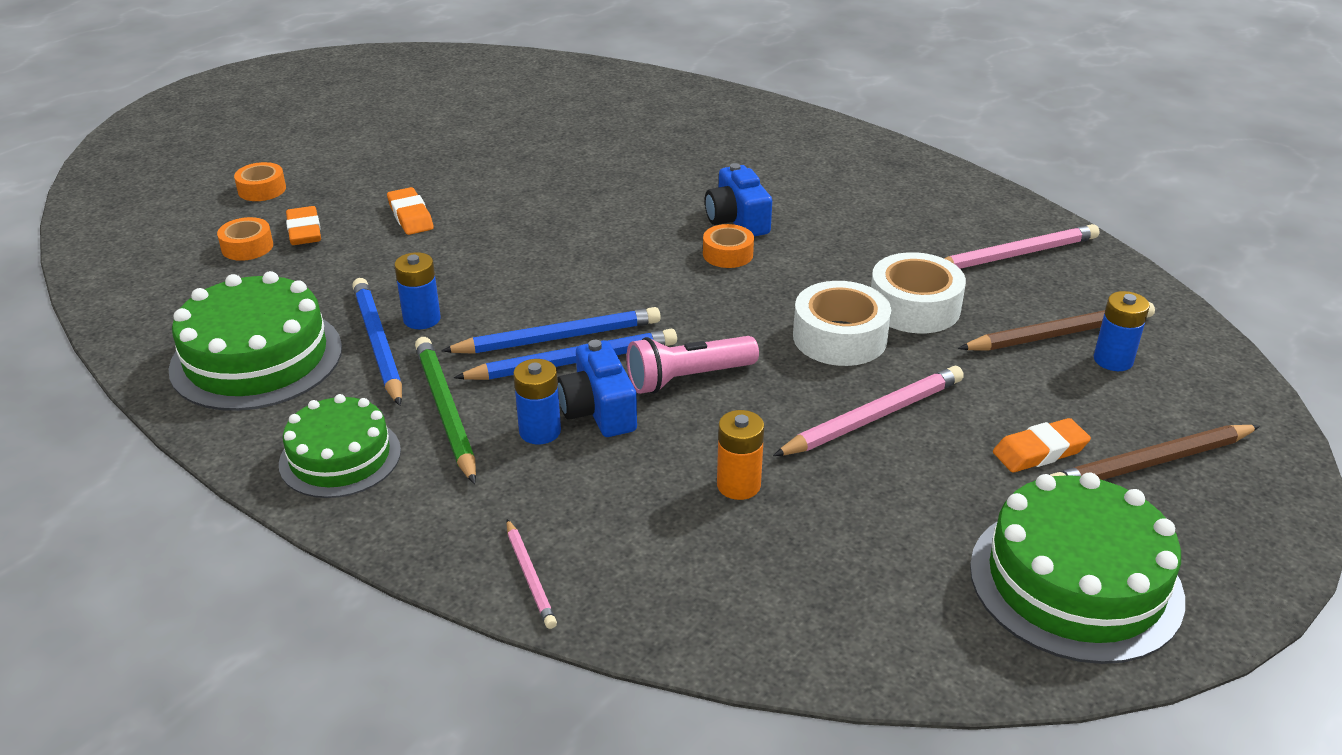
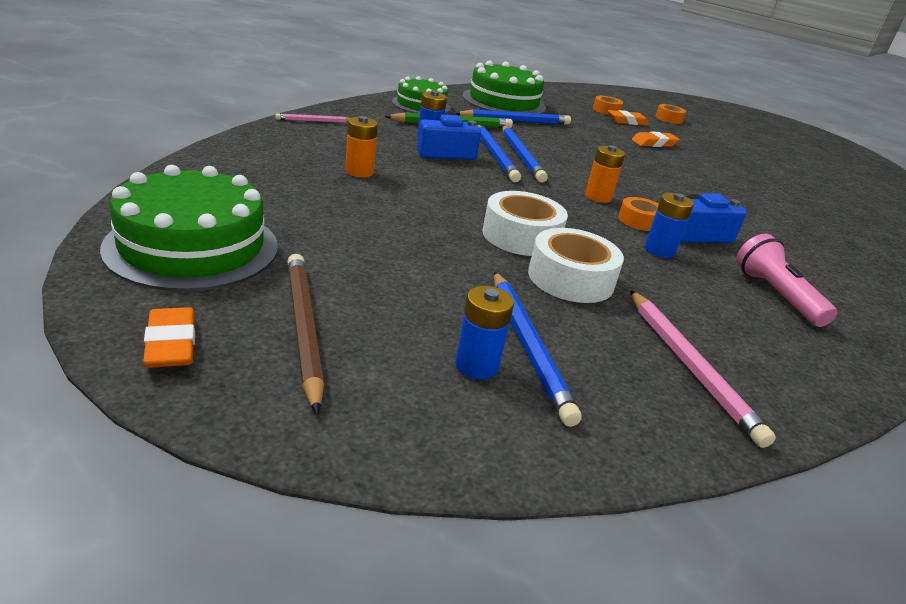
camera: 90 degrees right, 5 degrees down
blue battery [395,252,441,329] -> blue battery moved to [645,193,694,258]
pink flashlight [626,336,759,394] -> pink flashlight moved to [736,234,837,327]
pink pencil [773,366,964,456] -> none
brown pencil [958,302,1155,351] -> blue pencil [494,272,581,427]
orange eraser [993,418,1091,473] -> orange eraser moved to [143,307,195,368]
none -> orange battery [585,145,625,203]

